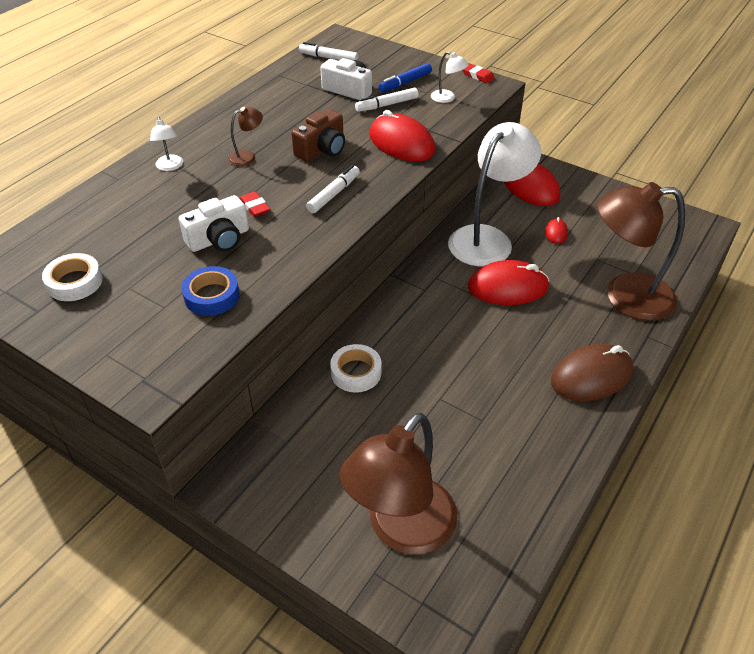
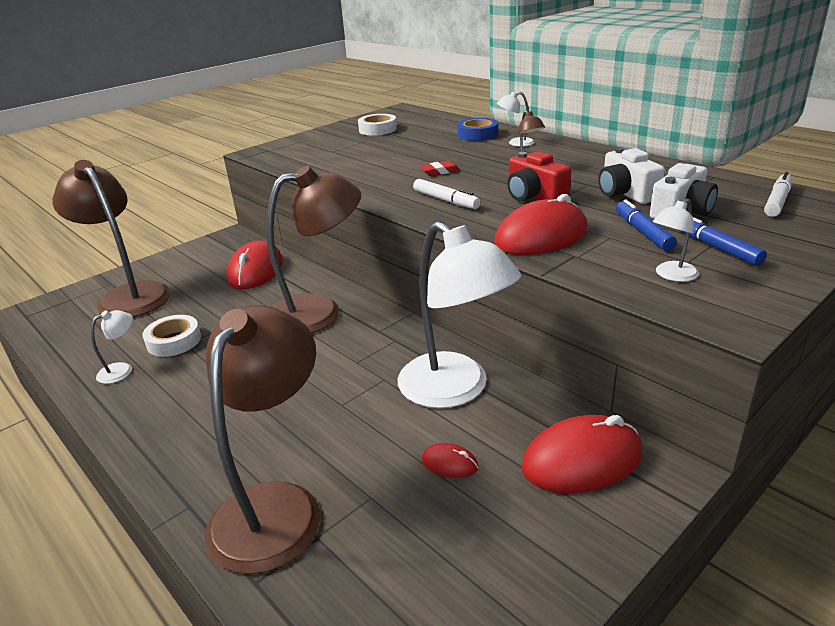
camera: 105 degrees right, 15 degrees down
white camera [178,195,249,252] -> white camera moved to [598,147,665,204]
blue tape [181,266,240,316] -> blue tape moved to [457,118,498,141]
brown camera [291,109,345,162] -> red camera [507,151,571,201]
white tape [330,344,382,393] -> white tape moved to [142,315,201,357]
white marker [355,88,418,112] -> blue marker [616,199,677,251]
red eraser [463,63,495,83] -> none
red mouse [468,260,550,305] -> red mouse moved to [226,240,283,290]
brown mouse [551,344,633,401] -> none
none -> white lamp [91,310,133,384]
none -> brown lamp [266,166,361,333]

